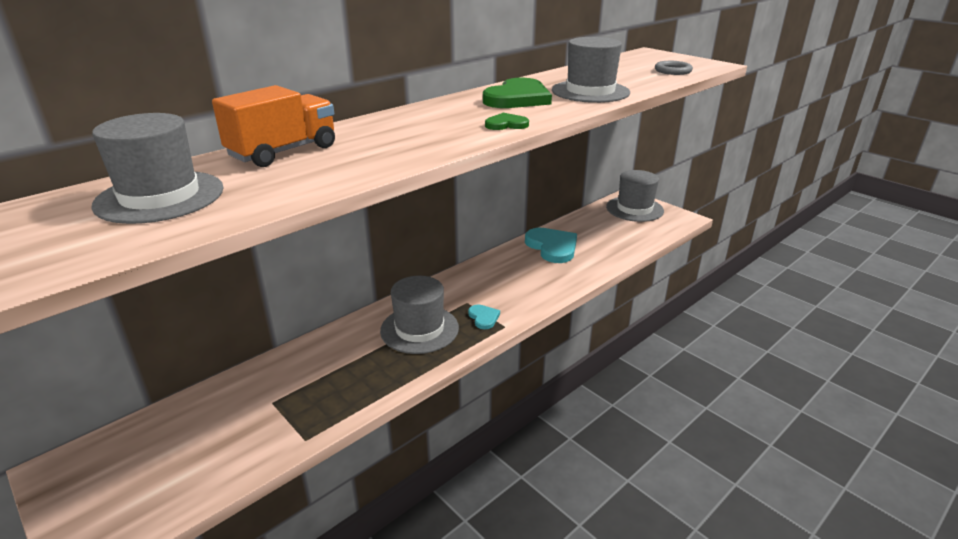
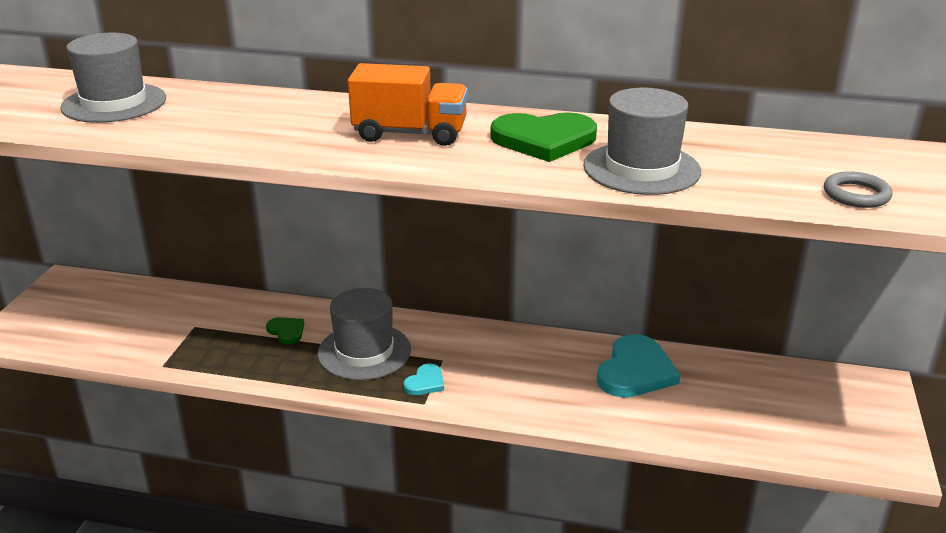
camera: 55 degrees right, 0 degrees up
orange truck [212,85,335,167] -> orange truck moved to [348,63,468,146]
green heart [485,113,529,130] -> green heart moved to [266,317,304,344]
grey hat [606,170,664,222] -> none

